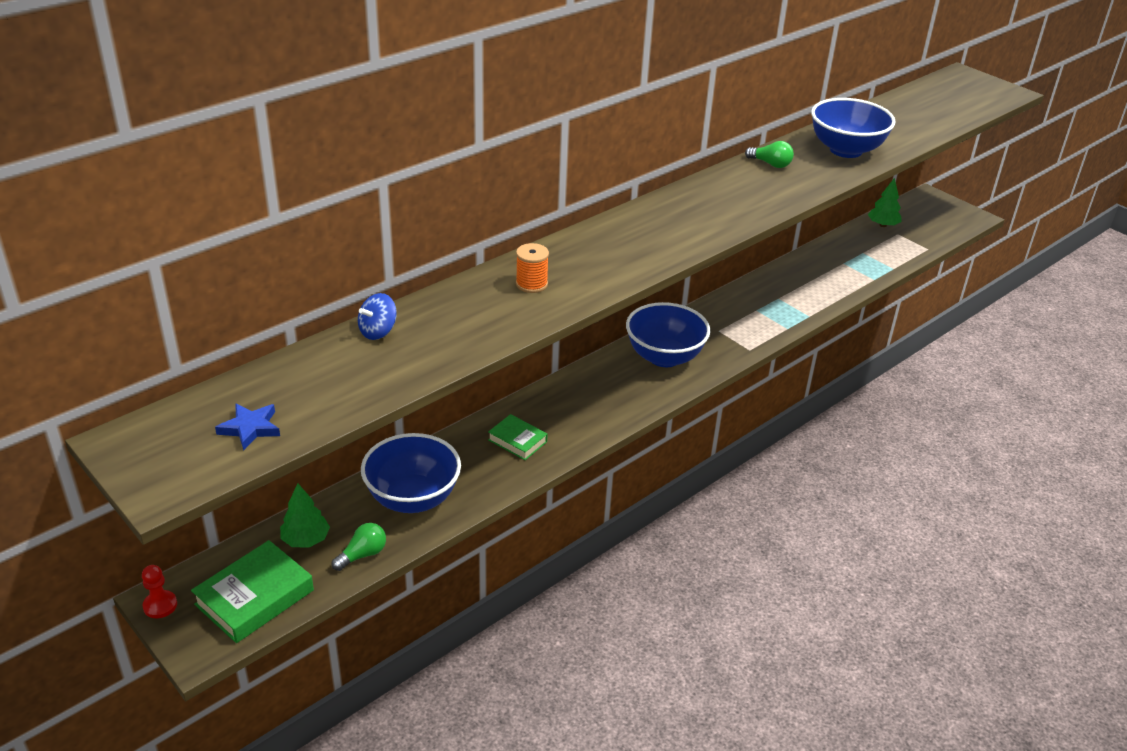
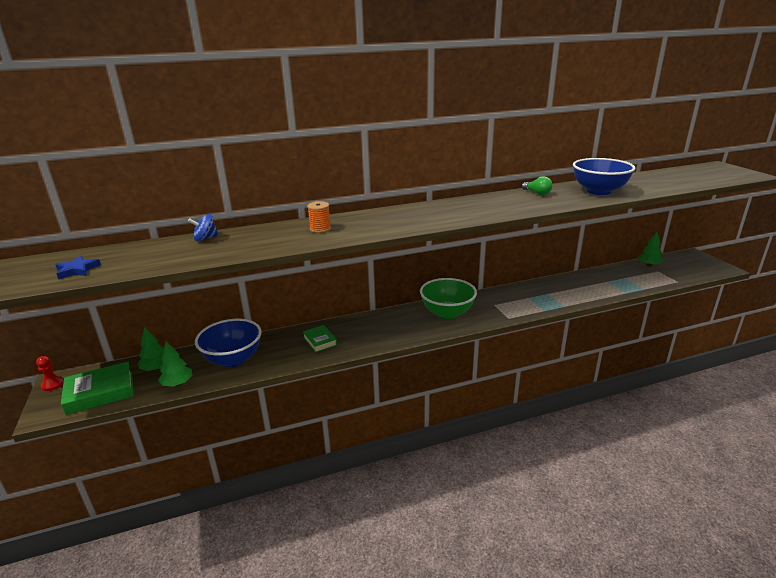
camera: 25 degrees right, 10 degrees down
green light bulb [332,523,386,571] -> green tree [158,341,192,386]
blue bowl [626,302,710,367] -> green bowl [420,278,477,319]

